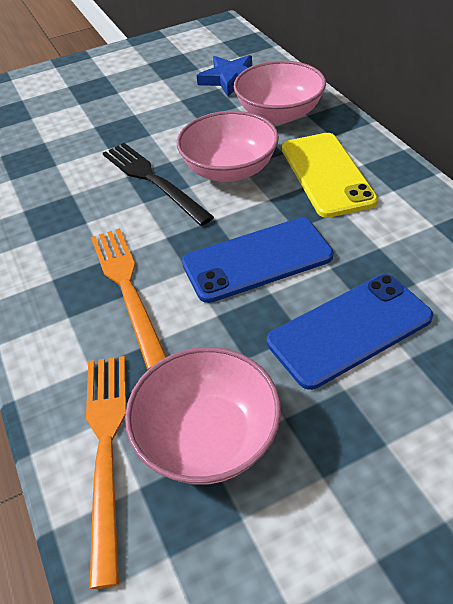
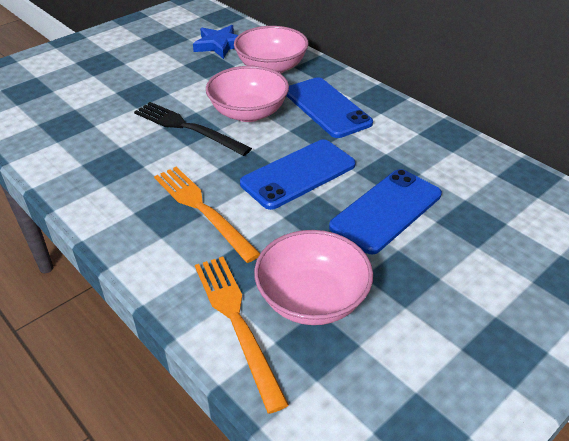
camera: 20 degrees left, 5 degrees down
yellow phone [282,133,378,218] -> blue phone [286,77,373,138]

